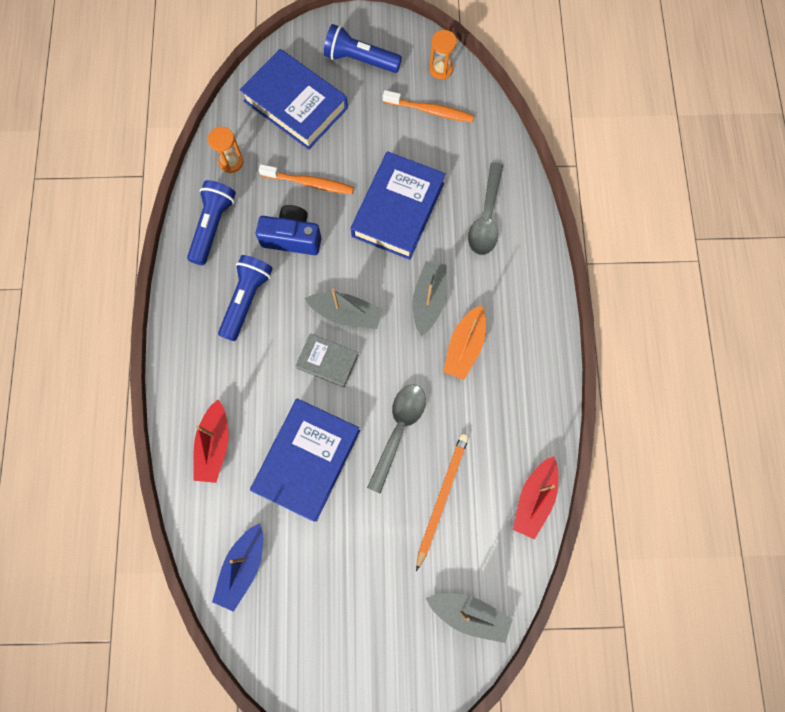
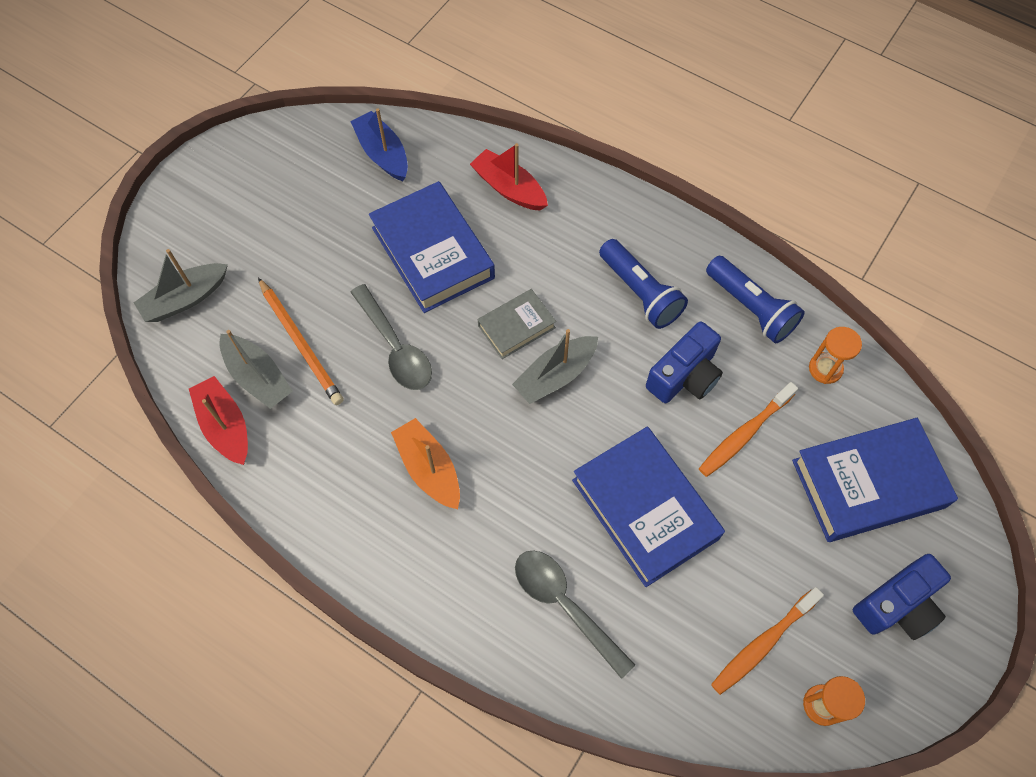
camera: 125 degrees right, 10 degrees down
blue flashlight [324,24,402,73] -> blue camera [853,554,951,640]
grey boat [412,261,447,336] -> grey boat moved to [219,330,293,409]

